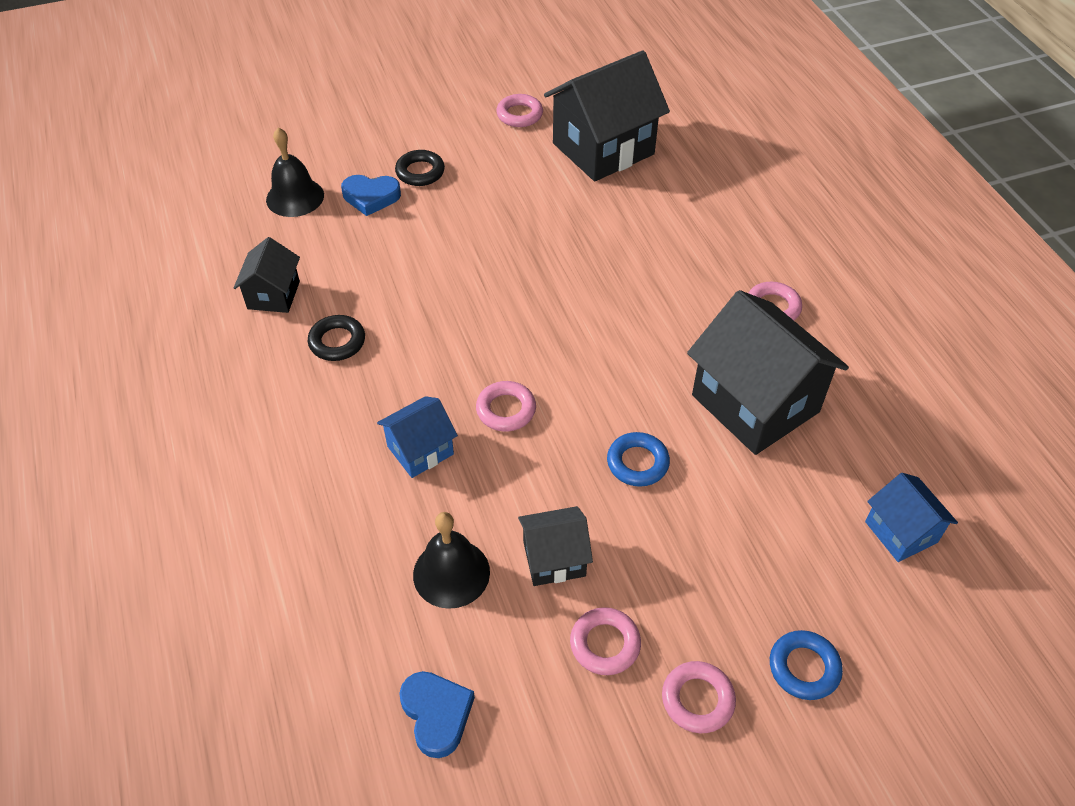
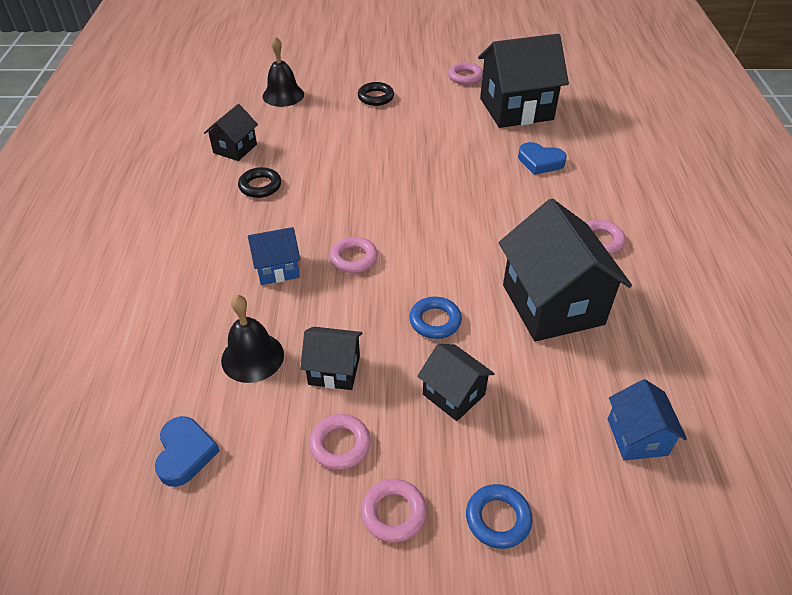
camera: 20 degrees right, 5 degrees down
blue heart [341,175,401,216] -> blue heart moved to [518,142,567,175]
none -> black house [417,344,495,421]

